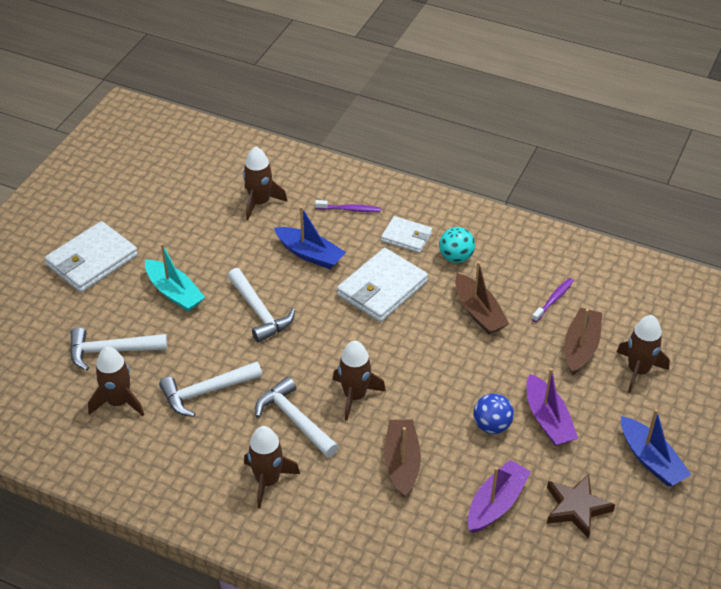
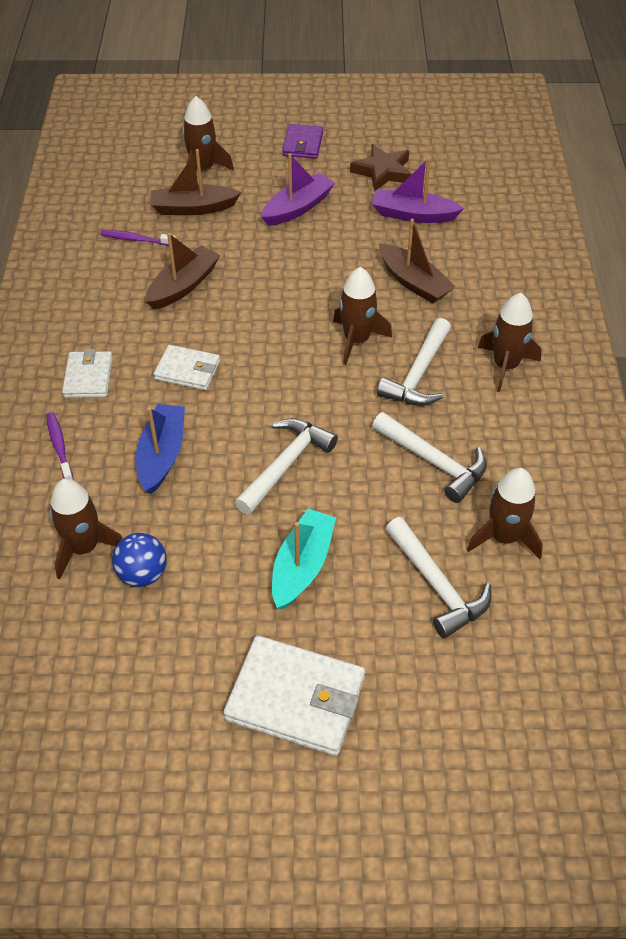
camera: 115 degrees left, 5 degrees up
white wallet [337,248,428,322] -> white wallet [154,345,220,390], size x0.59
brown boat [384,420,421,497] -> brown boat turned 105 degrees counterclockwise [379,219,456,304]
turquoise ball [439,227,475,263] -> none
blue ball [473,393,514,434] -> blue ball moved to [112,533,167,587]
blue boat [621,409,692,486] -> purple wallet [282,124,323,159]

